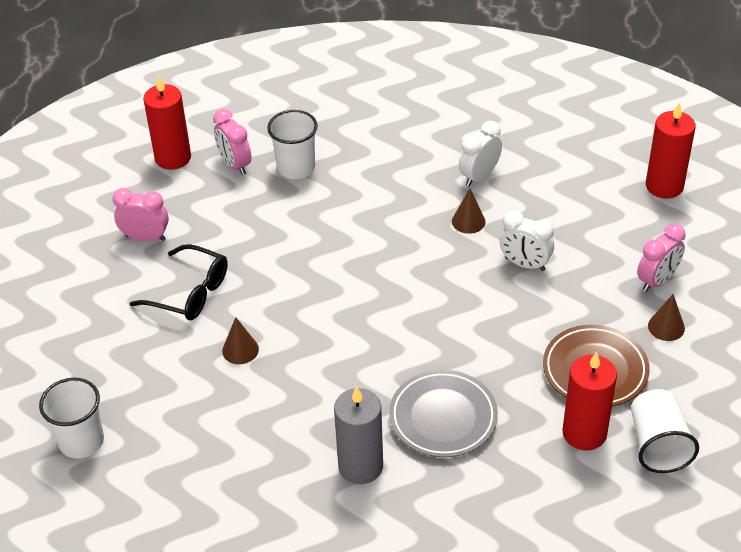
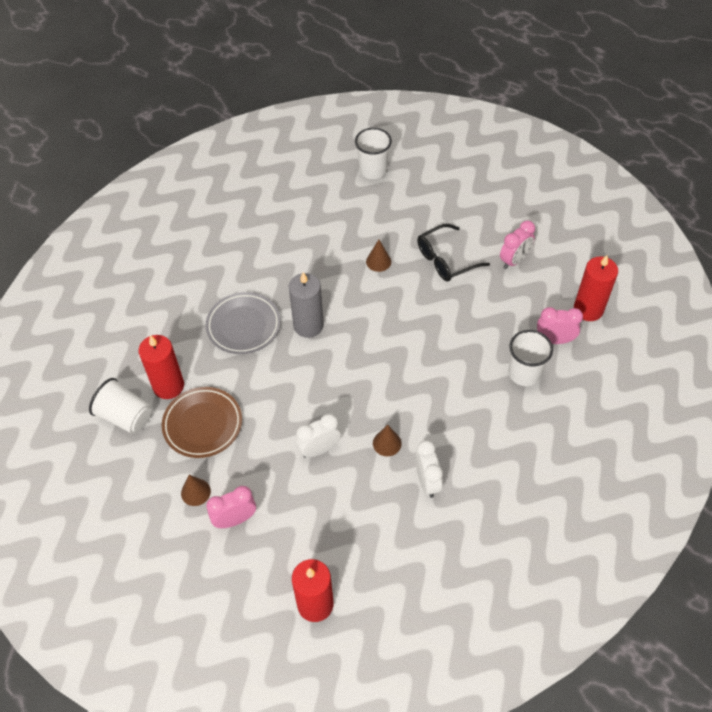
camera: 125 degrees right, 10 degrees up
grey candle [334,386,383,484] -> grey candle moved to [288,272,324,338]
pink clock [637,224,686,292] -> pink clock turned 75 degrees clockwise [206,486,256,528]

